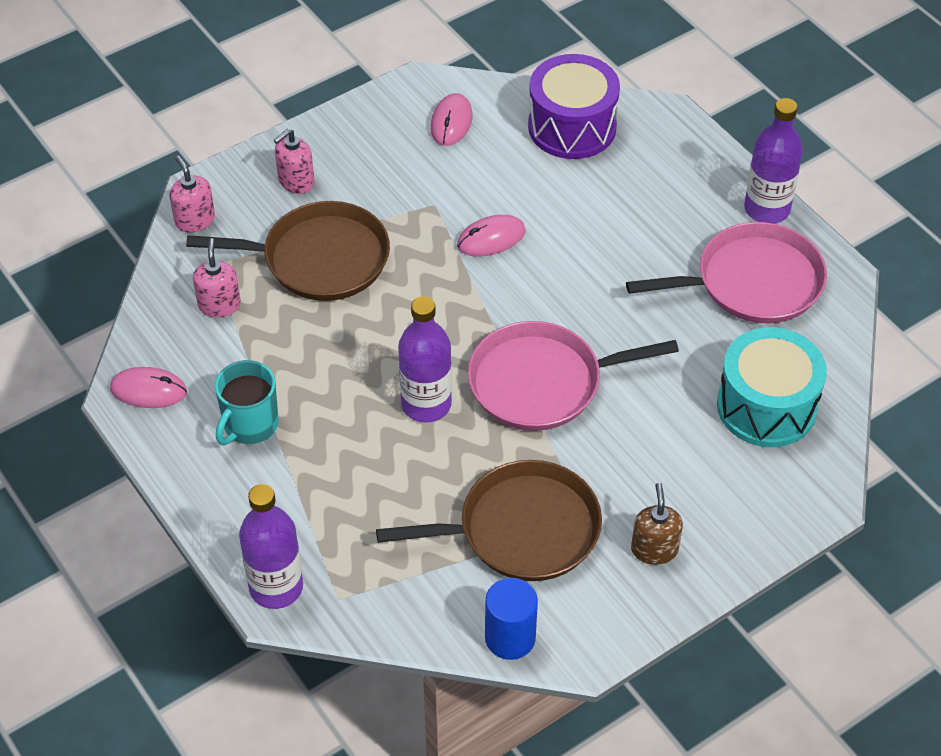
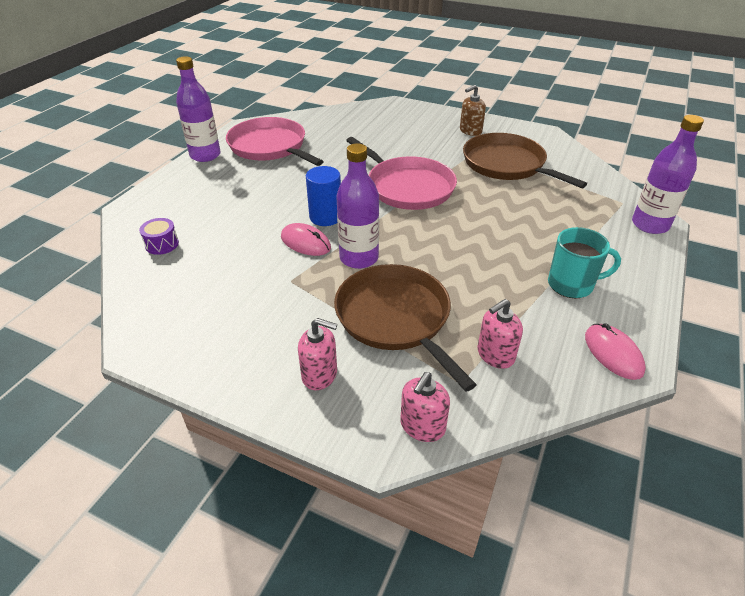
camera: 120 degrees left, 10 degrees down
purple bottle [398,296,452,423] -> purple bottle moved to [336,143,379,269]
pink mouse [430,93,472,146] -> none
blue cylinder [485,578,538,660] -> blue cylinder moved to [306,166,341,226]
purple drum [528,54,620,159] -> purple drum [139,218,179,255], size x0.43
turquoise drum [717,327,827,447] -> none

